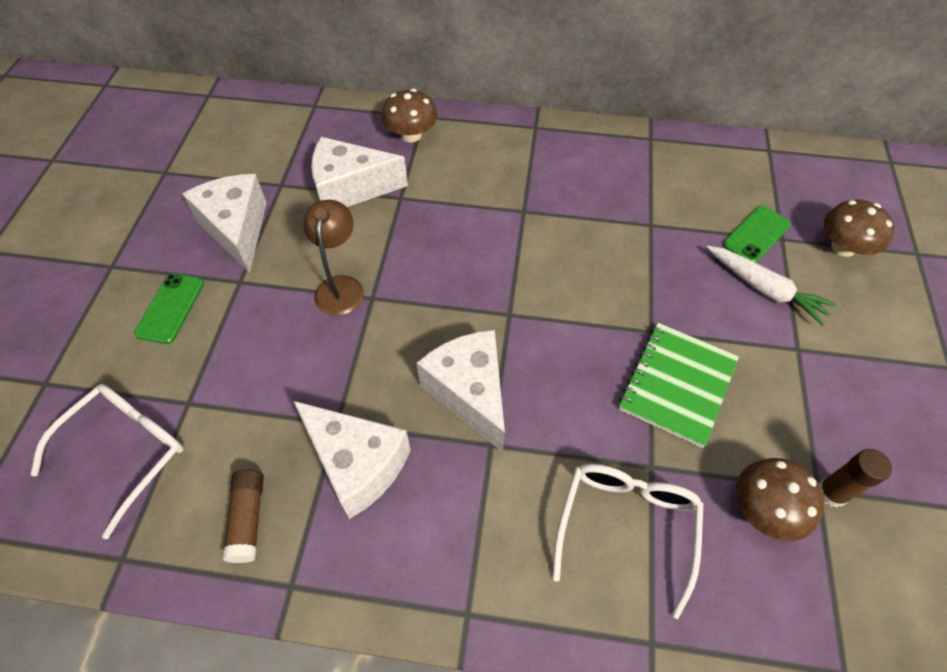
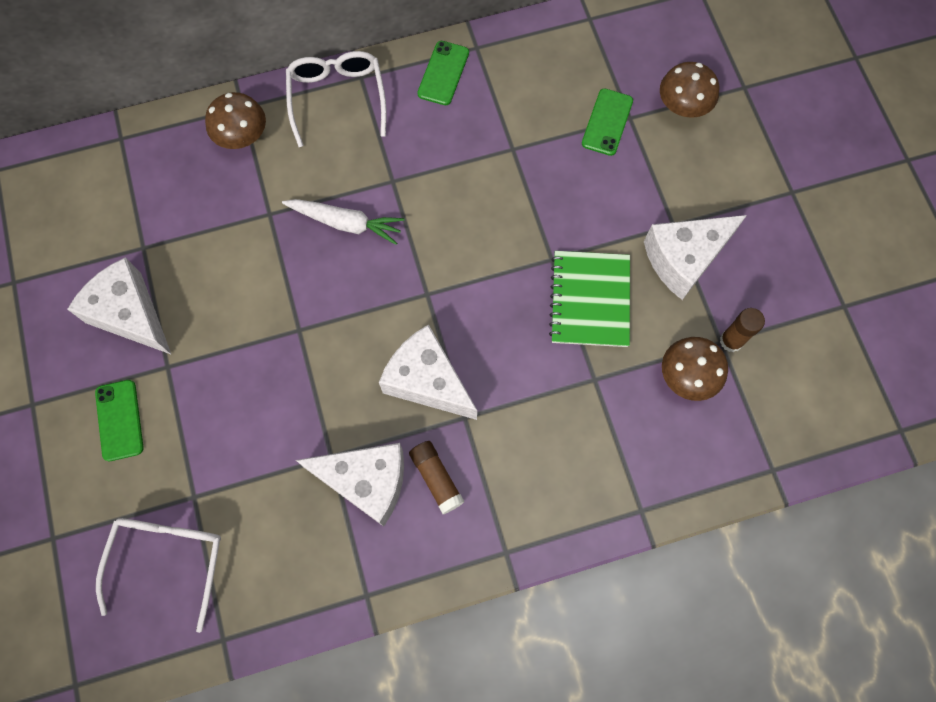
camera: 25 degrees left, 15 degrees up
brown glue stick [222,469,264,563] -> brown glue stick moved to [409,441,465,514]
brown lamp [303,200,364,316] -> none
white cheese [311,137,408,207] -> white cheese moved to [644,215,747,300]
white glasses [552,464,704,619] -> white glasses moved to [286,51,386,147]
white carrot [707,246,837,326] -> white carrot moved to [282,199,405,245]
none -> green phone [417,41,469,105]

